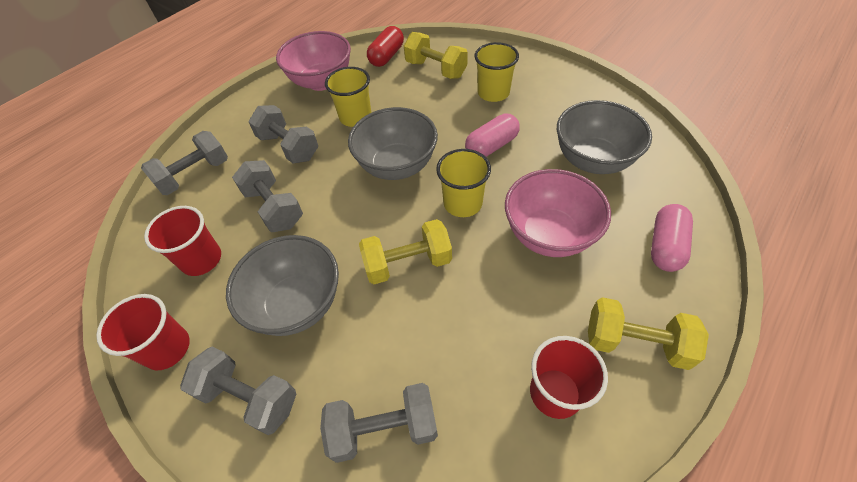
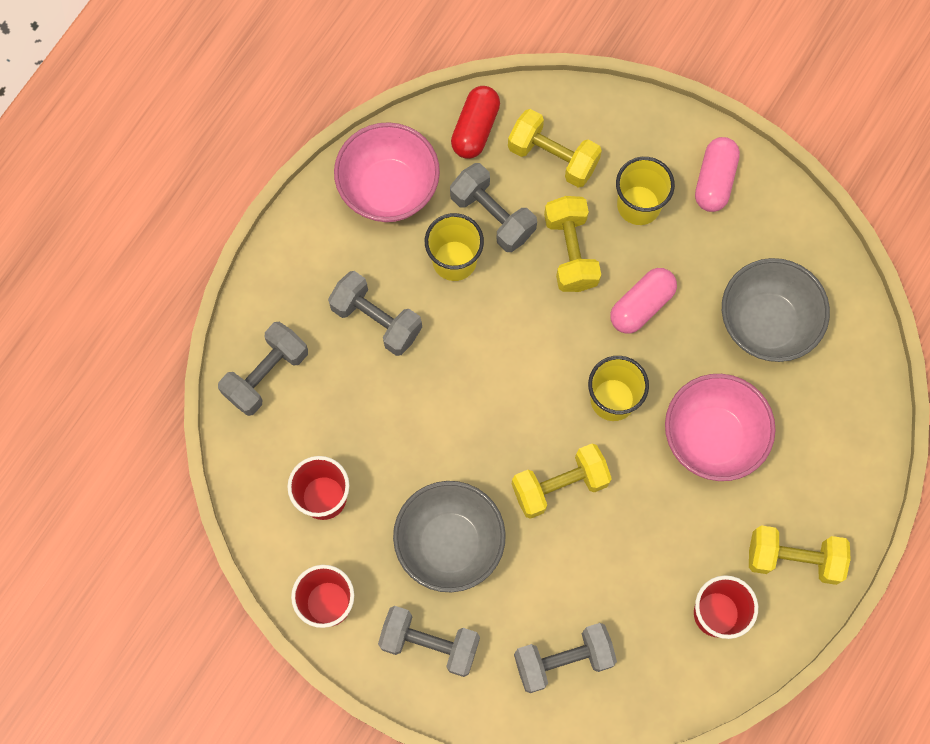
camera: 10 degrees left, 20 degrees up
grey dumbbell [232,160,303,232] -> grey dumbbell moved to [450,163,537,252]
grey bowl [348,107,438,180] -> none
pink capsule [651,204,693,272] -> pink capsule moved to [695,137,740,212]
none -> yellow dumbbell [544,196,601,292]

